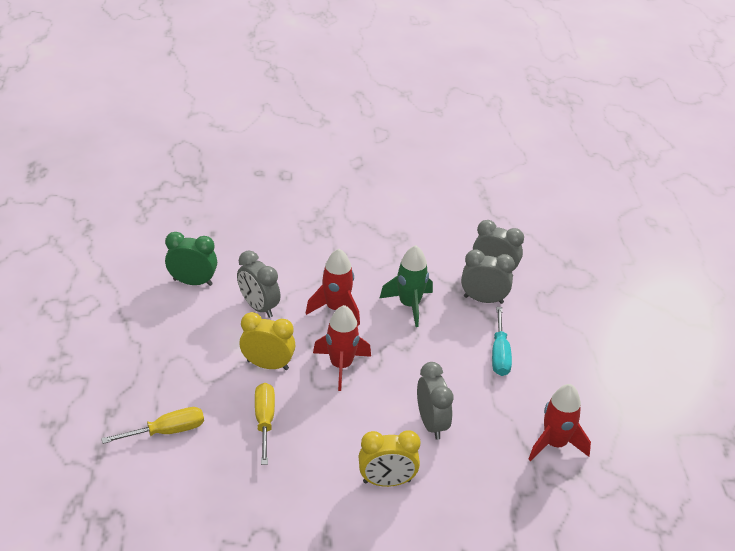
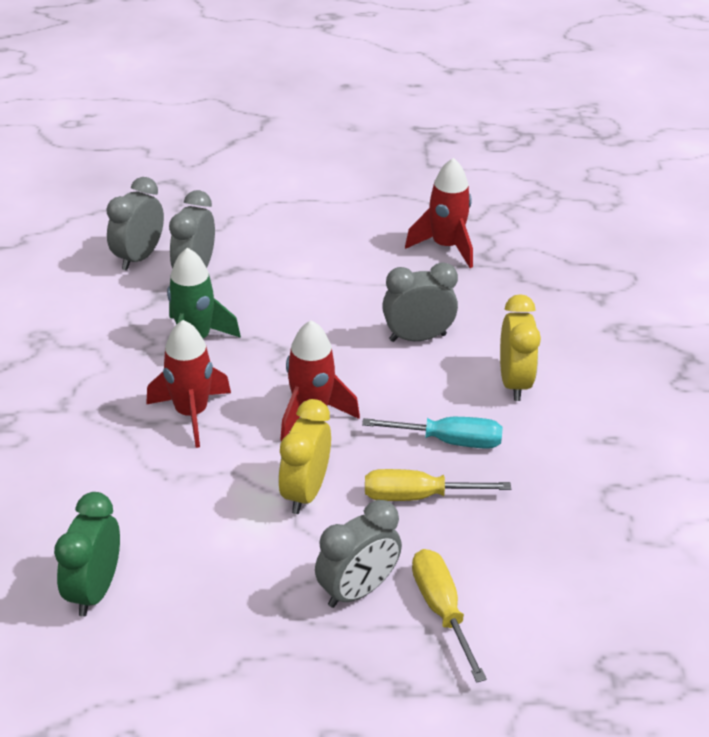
camera: 85 degrees left, 0 degrees up
grey clock [237,251,281,318] -> grey clock moved to [315,500,402,608]
turquoise screwdriver [492,307,512,376] -> turquoise screwdriver moved to [362,417,503,449]

